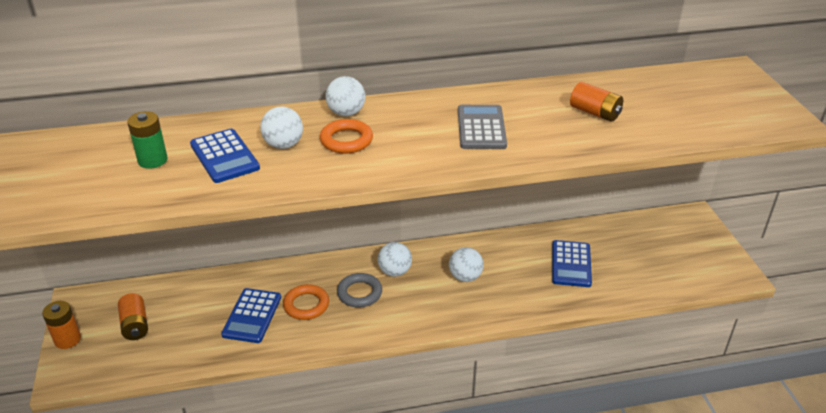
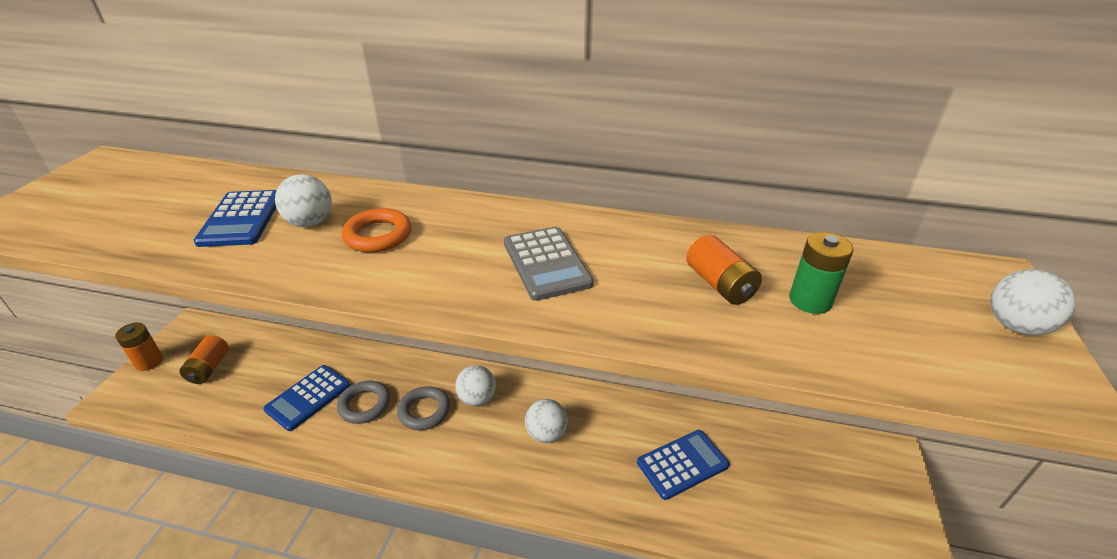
camera: 25 degrees right, 0 degrees up
green battery [127,111,168,169] -> green battery moved to [789,232,854,314]
orange ring [283,284,329,320] -> grey ring [337,381,390,424]
white ball [325,76,365,116] -> white ball moved to [991,269,1076,335]
grey calculator [458,105,507,149] -> grey calculator turned 135 degrees clockwise [504,227,594,301]
blue calculator [552,240,592,287] -> blue calculator turned 150 degrees counterclockwise [637,430,729,500]

